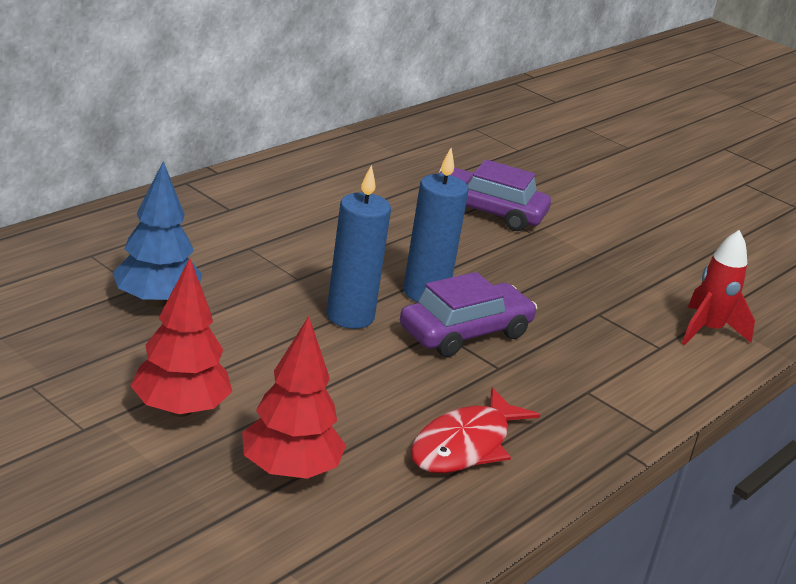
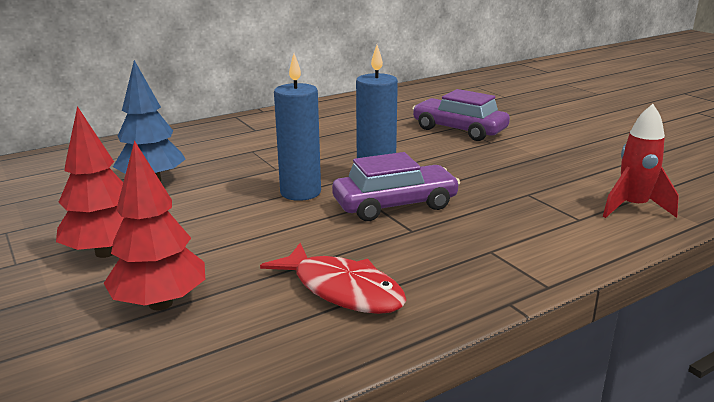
camera: 20 degrees right, 5 degrees down
red fish [411,387,540,473] -> red fish turned 105 degrees counterclockwise [260,243,407,314]

